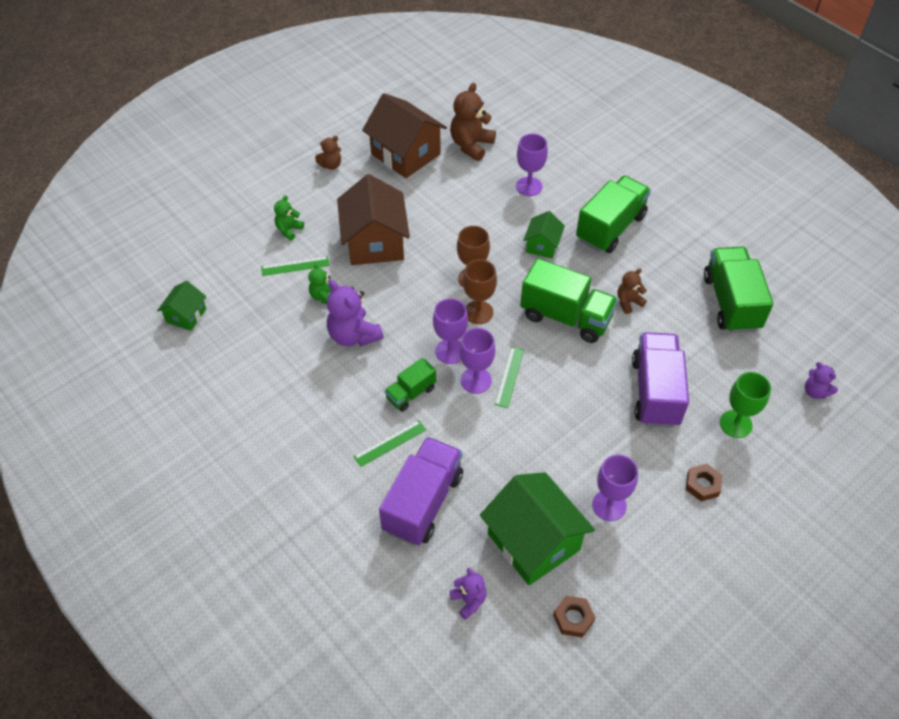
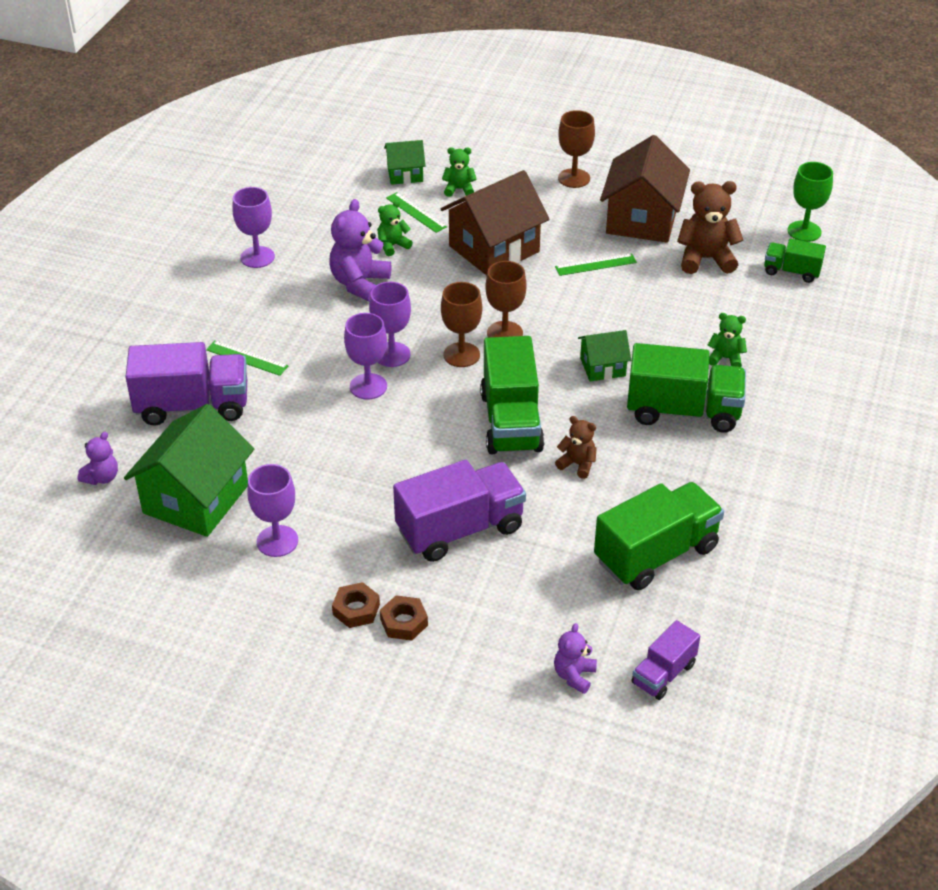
camera: 60 degrees right, 10 degrees down
green house [157,281,207,331] -> green house moved to [384,140,426,185]
brown teddy bear [315,136,341,170] -> brown goblet [558,110,595,188]
green truck [384,358,436,412] -> green truck moved to [764,239,826,283]
green ruler [494,347,524,408] -> green ruler moved to [555,253,637,276]
purple goblet [516,134,548,196] -> purple goblet moved to [232,187,275,268]
brown nut [553,596,596,637] -> brown nut moved to [380,595,428,641]
green goblet [720,372,771,438] -> green goblet moved to [788,162,833,242]
none -> purple truck [632,620,700,700]
none -> green teddy bear [708,313,747,367]

